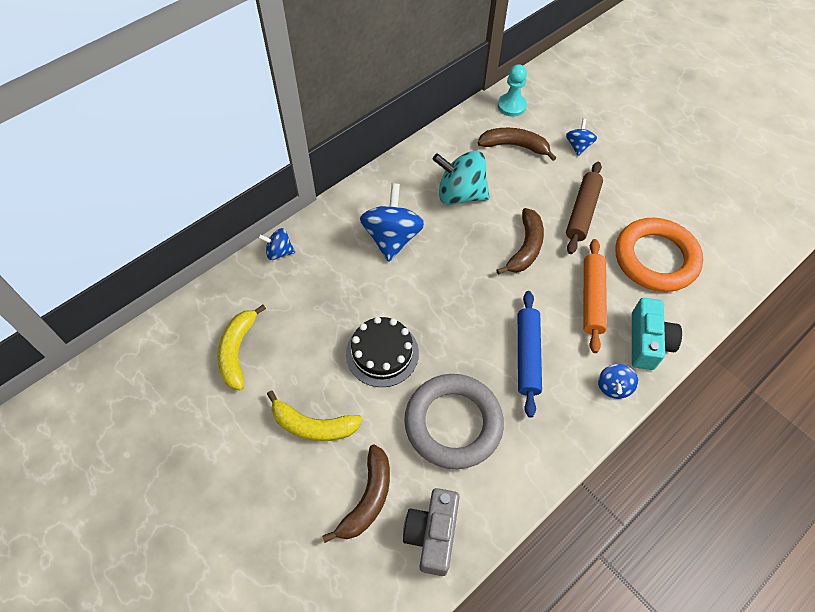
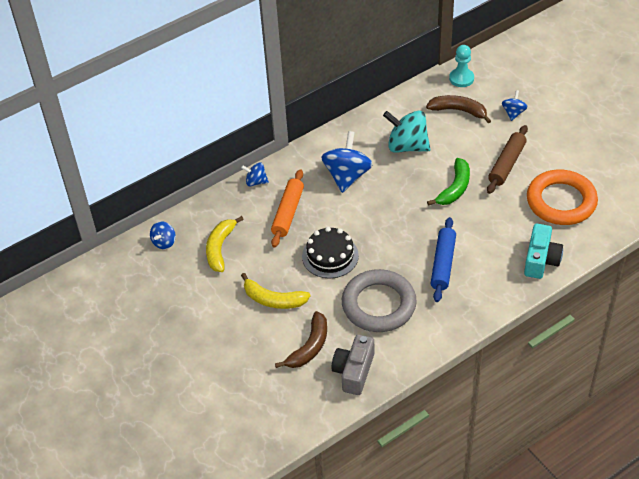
camera: 10 degrees right, 10 degrees down
brown banana [496,208,544,275] -> green banana [427,158,470,206]
orange rolling pin [583,239,607,353] -> orange rolling pin moved to [271,169,304,247]
blue spinning top [598,364,638,399] -> blue spinning top moved to [150,221,176,249]

